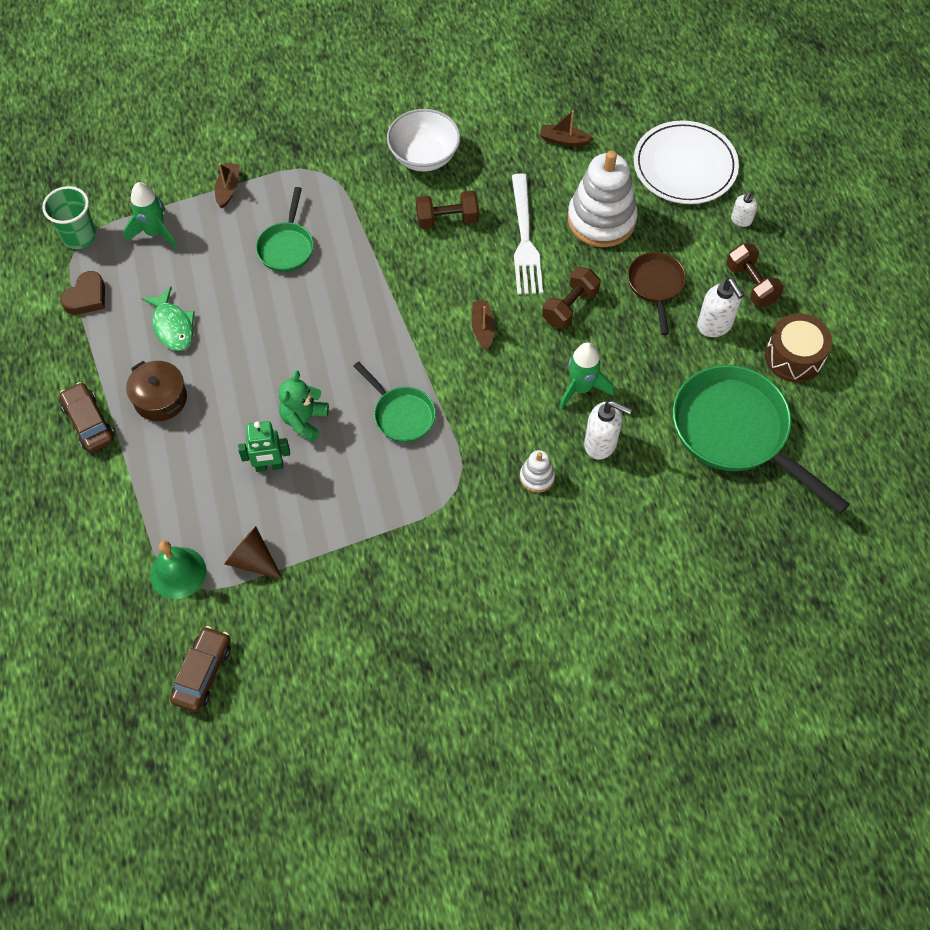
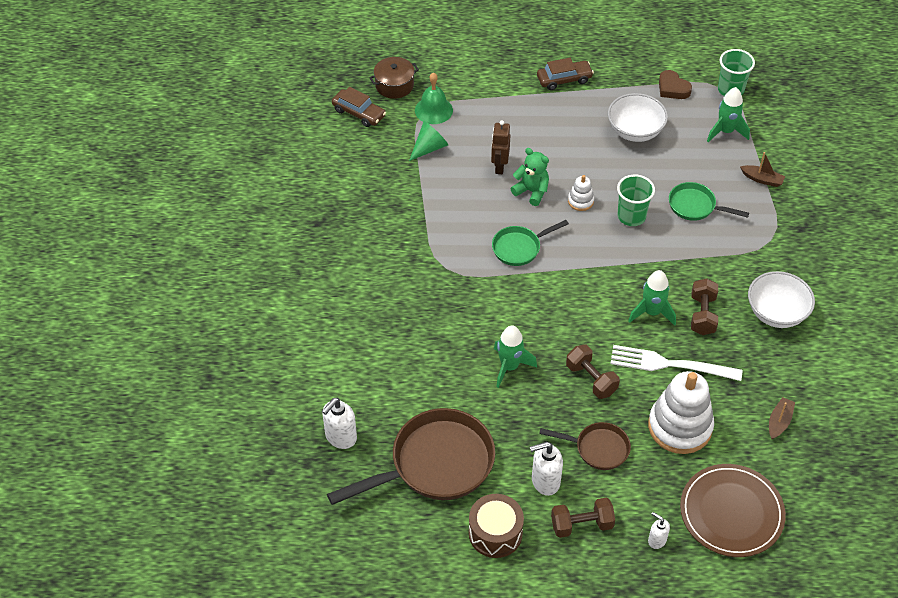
camera: 105 degrees right, 10 degrees down
brown pot [126,361,187,421] -> brown pot moved to [369,57,419,99]
green fish [141,287,195,351] -> white bowl [608,93,668,142]
brown cone [224,526,283,580] -> green cone [409,121,448,161]
green robot [238,421,290,472] -> brown robot [491,120,510,174]
brown boat [472,300,495,350] -> none
white stacking toy [520,450,555,493] -> white stacking toy moved to [568,175,594,211]
white soap dispenser [584,401,632,460] -> white soap dispenser moved to [322,398,357,449]
white plate [634,121,739,204] -> brown plate [680,464,786,557]
green pan [673,365,850,514] -> brown pan [327,408,495,505]
none -> green cup [617,175,655,226]
none -> green rocket [628,270,676,326]

